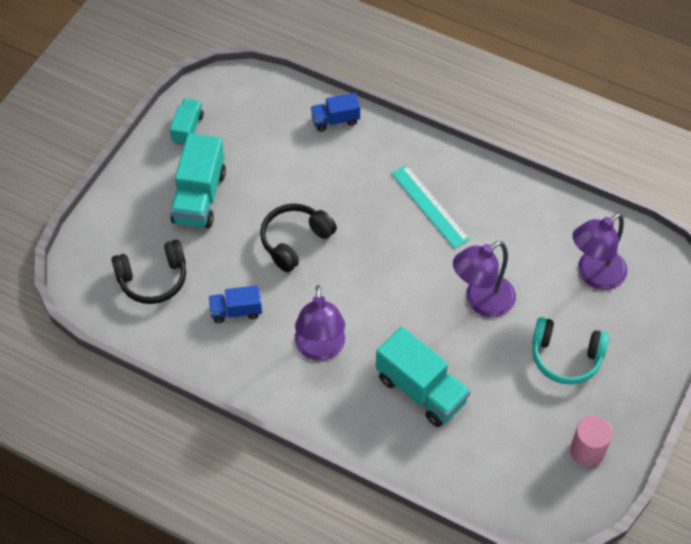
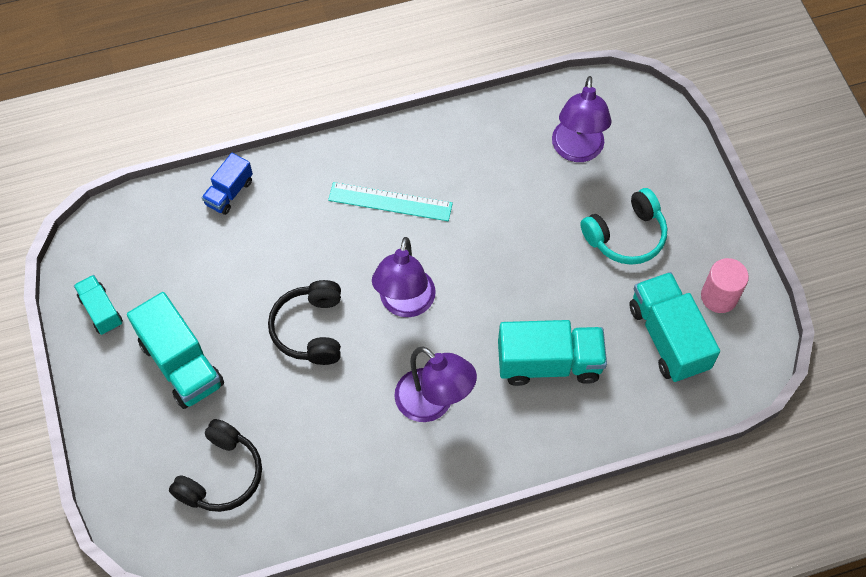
camera: 45 degrees left, 5 degrees up
blue truck [209,285,262,323] -> none
purple lamp [453,241,516,317] -> purple lamp moved to [372,237,436,317]
none -> turquoise truck [629,272,720,382]

